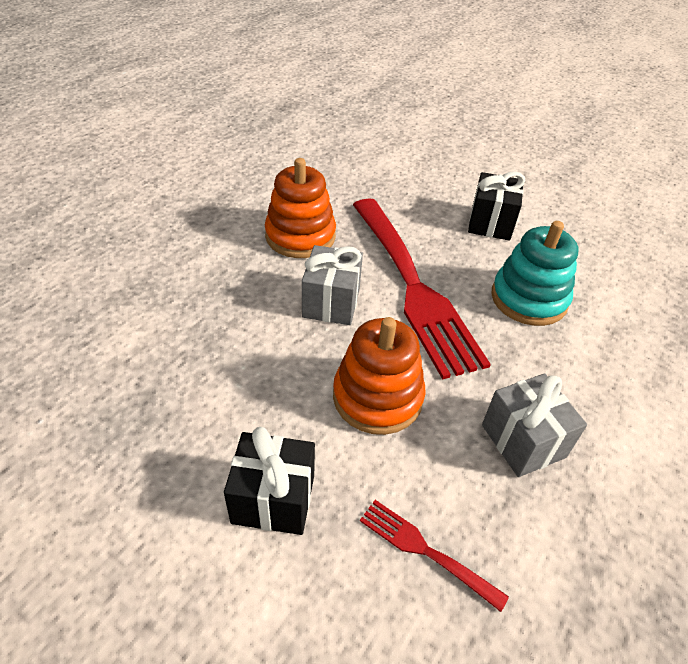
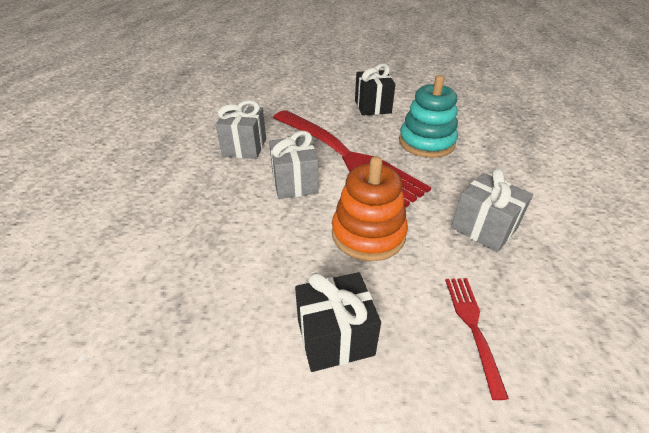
camera: 20 degrees left, 5 degrees down
orange stacking toy [265,158,336,258] -> grey gift [216,100,266,159]
red fork [360,500,509,612] -> red fork turned 75 degrees clockwise [445,278,509,400]

